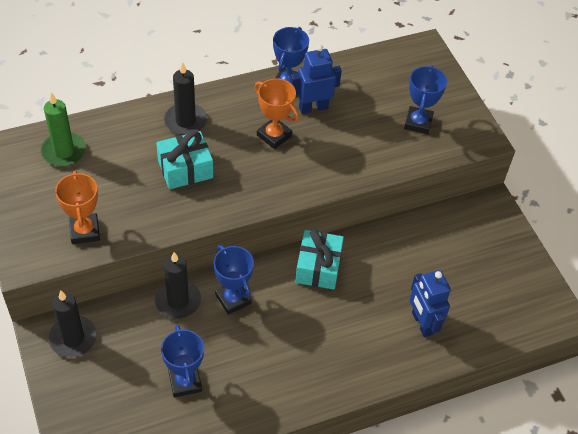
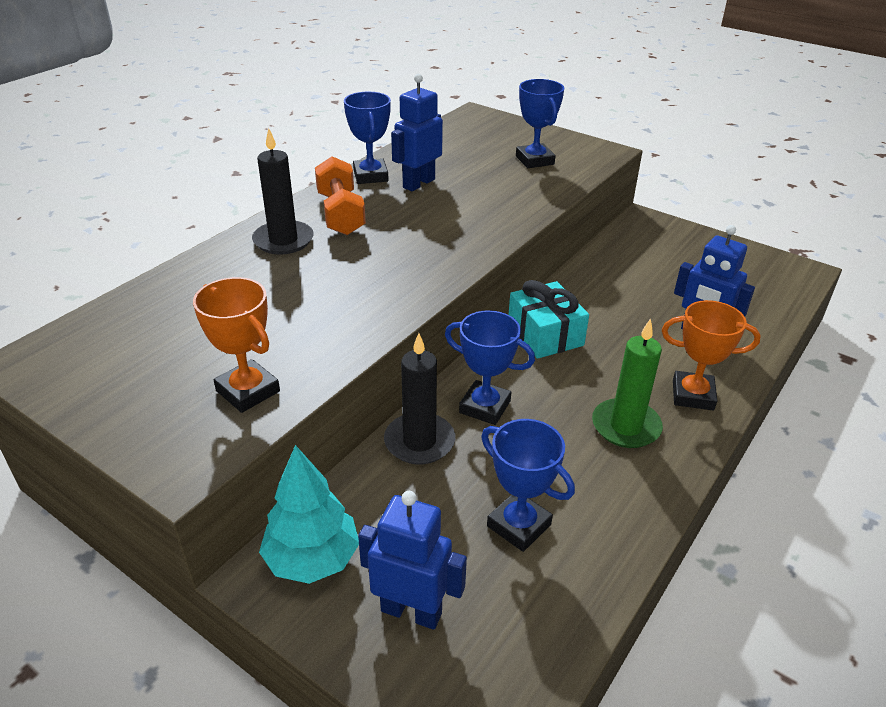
camera: 30 degrees left, 15 degrees down
green candle [41,92,86,167] -> green candle moved to [592,318,663,448]
black candle [49,290,97,357] -> turquoise tree [259,445,359,584]
turquoise gift [156,131,213,189] -> none
orange trophy [254,78,299,149] -> orange trophy moved to [662,300,761,410]
none -> orange dumbbell [315,156,366,235]
none -> blue robot [358,491,467,630]

